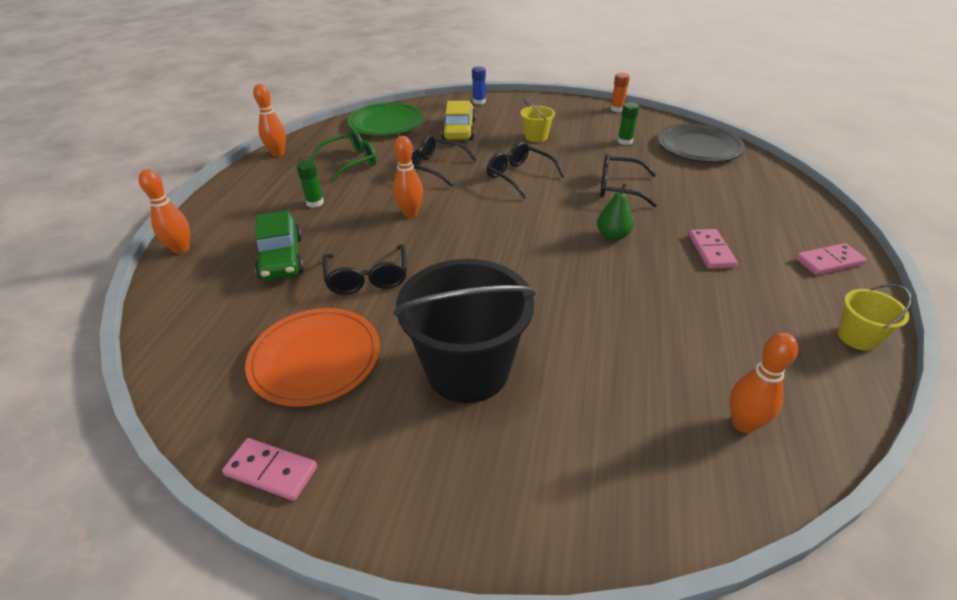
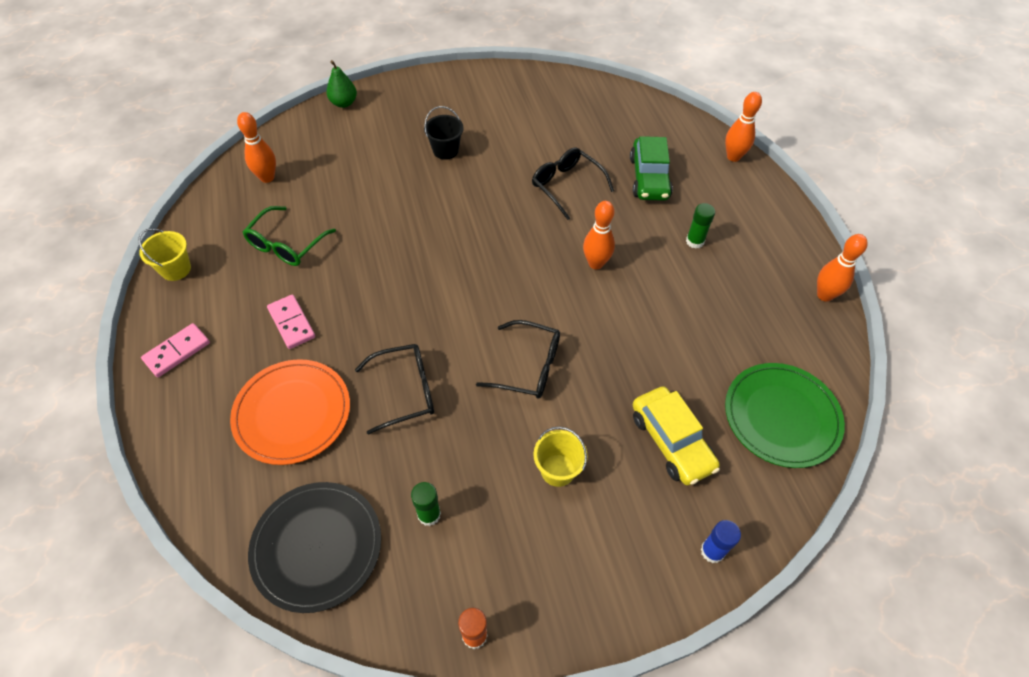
camera: 150 degrees right, 15 degrees up
pink domino [222,438,317,501] -> none
orange plate [245,308,380,407] -> orange plate moved to [230,359,350,465]
green car [255,210,304,281] -> green car turned 135 degrees counterclockwise [630,136,673,201]
green glasses [310,129,377,182] -> green glasses moved to [243,206,336,266]
black bucket [394,259,536,403] -> black bucket [424,106,464,160], size x0.46
black glasses [411,135,477,187] -> none
green pear [597,183,634,241] -> green pear moved to [326,60,357,108]

